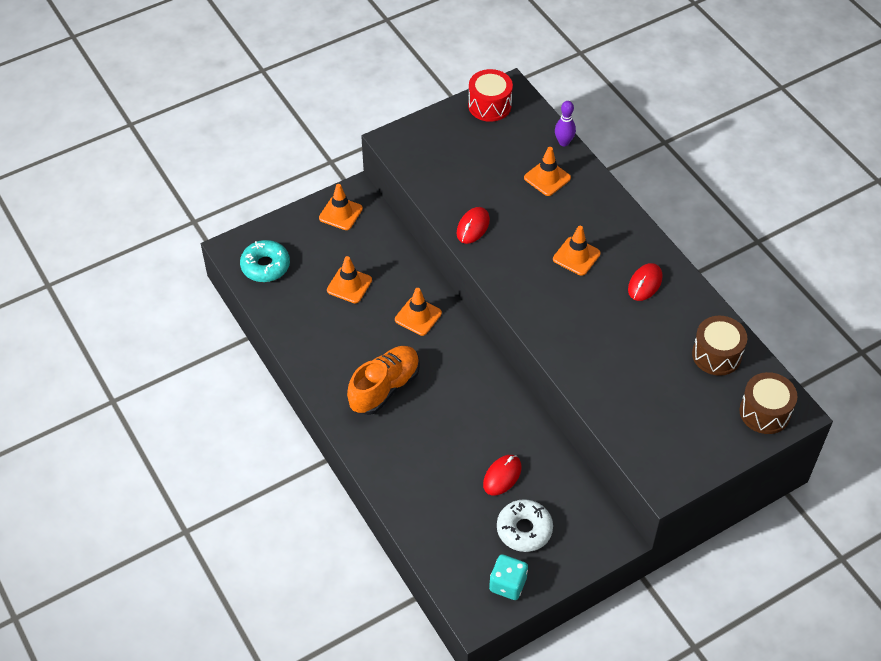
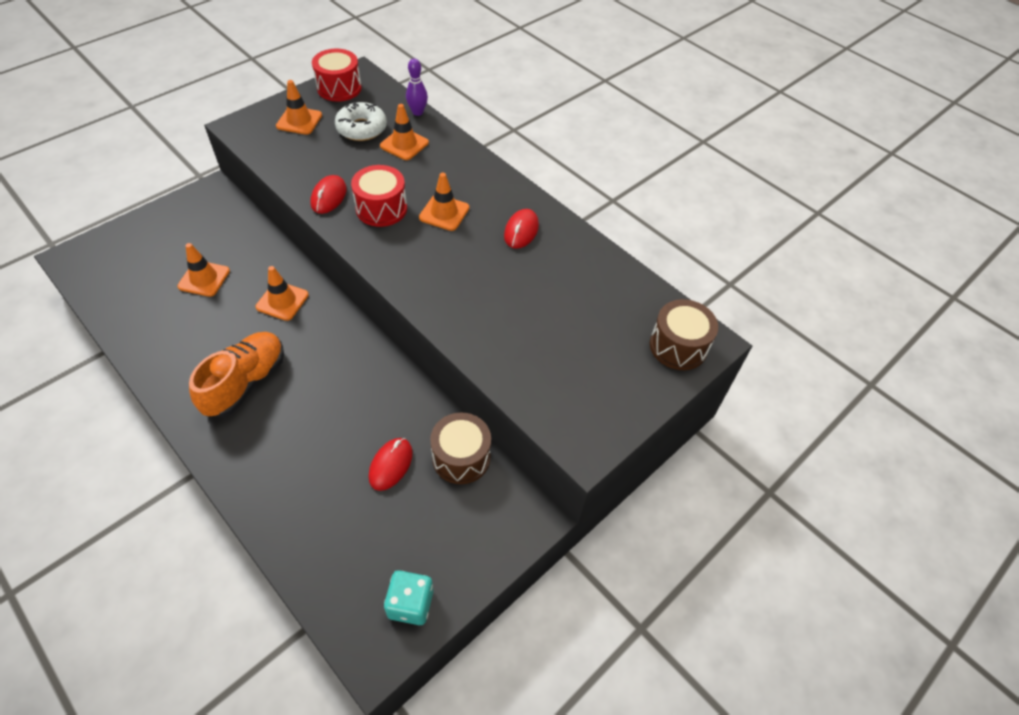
camera: 15 degrees left, 0 degrees up
turquoise donut [240,240,290,282] -> none
orange traffic cone [319,184,363,230] -> orange traffic cone moved to [276,80,322,135]
white donut [497,499,553,552] -> white donut moved to [335,102,387,141]
brown drum [692,316,747,376] -> brown drum moved to [430,412,491,484]
none -> red drum [351,165,407,227]

